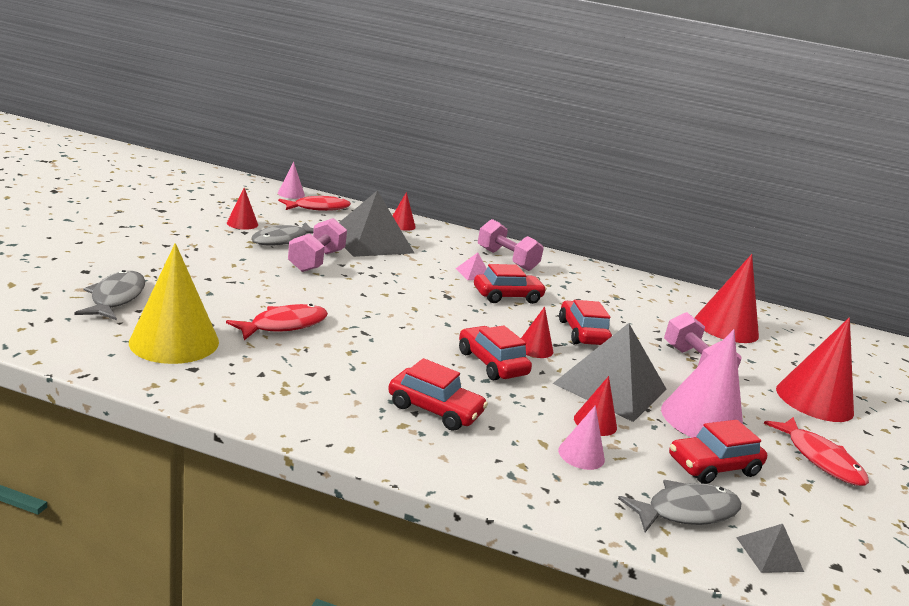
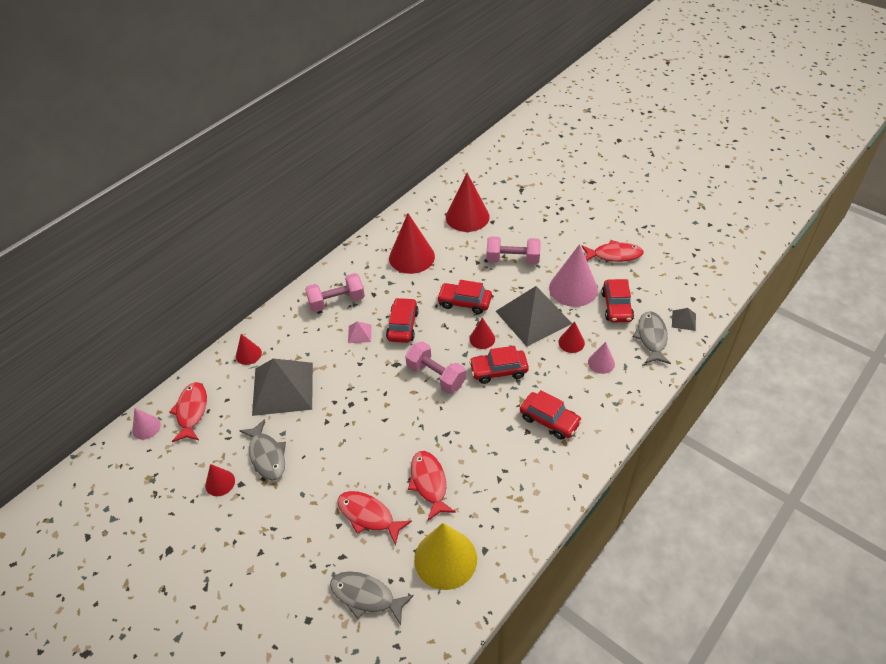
camera: 60 degrees left, 25 degrees up
pink dumbbell [288,218,347,272] -> pink dumbbell moved to [405,341,466,393]
red car [388,358,488,431] -> red car turned 75 degrees clockwise [520,390,582,440]
red cone [776,318,854,422] -> red cone moved to [389,213,435,274]
none -> red fish [337,491,412,546]

